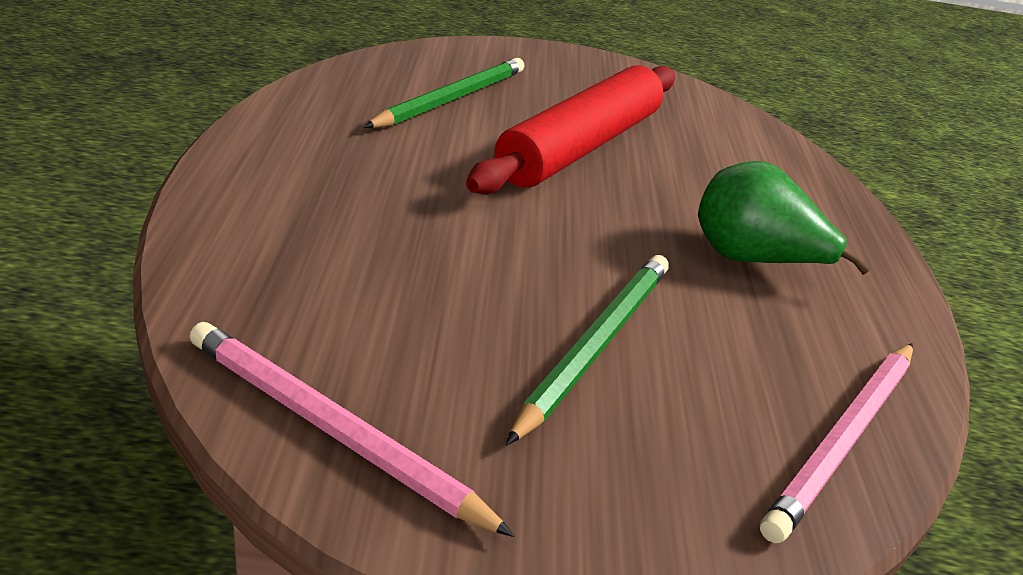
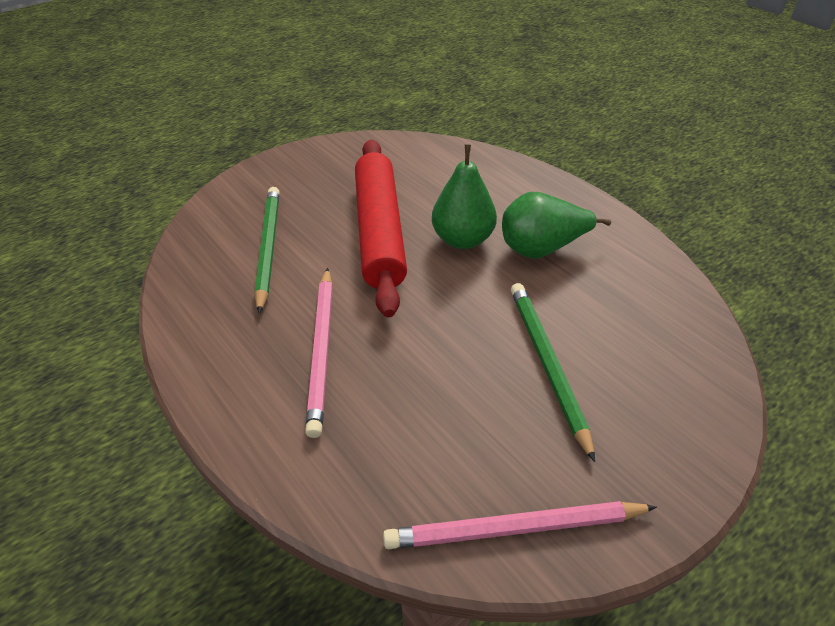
camera: 35 degrees left, 10 degrees up
pink pencil [760,343,913,543] -> pink pencil moved to [305,268,333,438]
none -> green pear [432,144,497,249]

